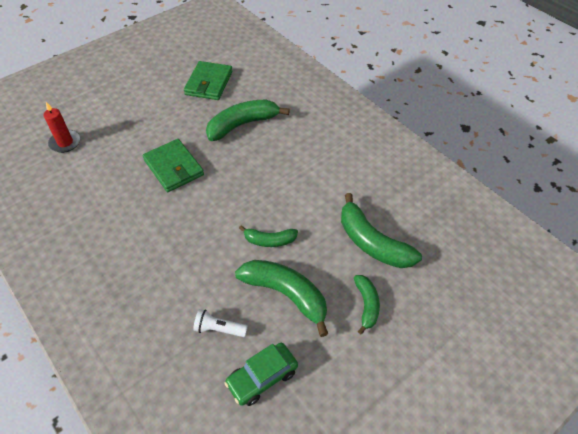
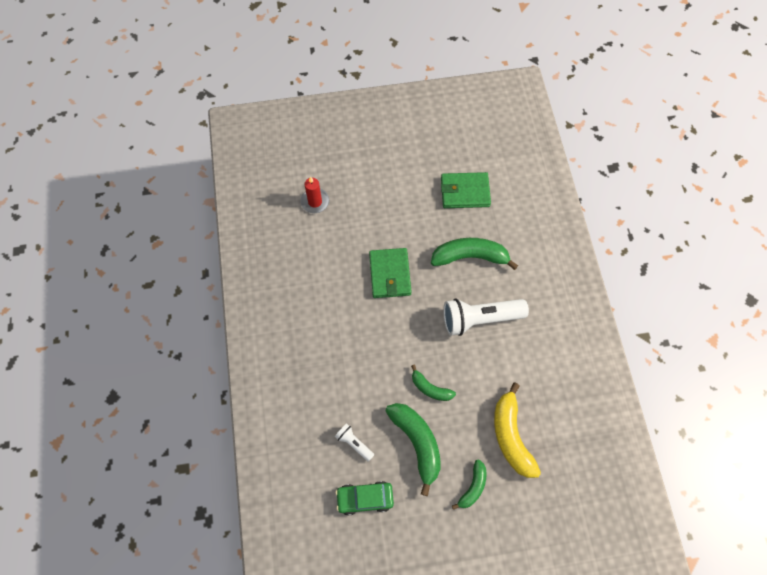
camera: 30 degrees right, 15 degrees up
green wallet [184,61,233,100] -> green wallet turned 45 degrees clockwise [441,172,491,208]
green banana [341,193,422,268] -> yellow banana [494,383,541,478]
none -> white flashlight [443,299,529,336]

